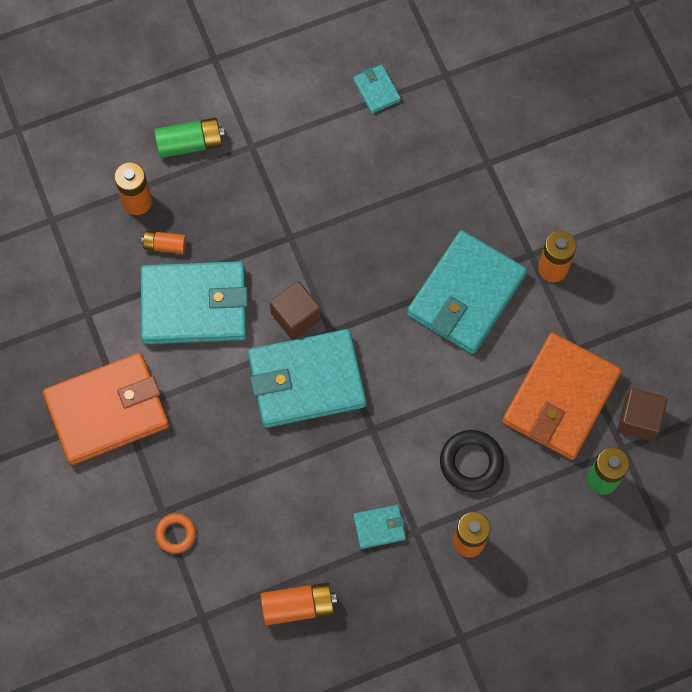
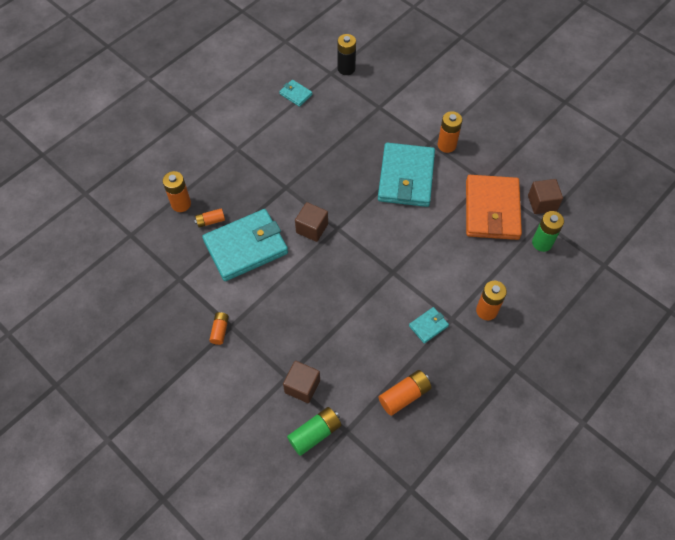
camera: 25 degrees left, 10 degrees down
orange wallet [43,353,169,465] -> orange battery [209,312,229,345]
green battery [154,118,225,158] -> green battery moved to [287,407,341,456]
orange ring [155,513,196,554] -> brown cube [283,361,320,403]
turquoise wallet [248,329,366,428] -> none
black ring [440,430,504,493] -> none
none -> black battery [338,34,356,75]

